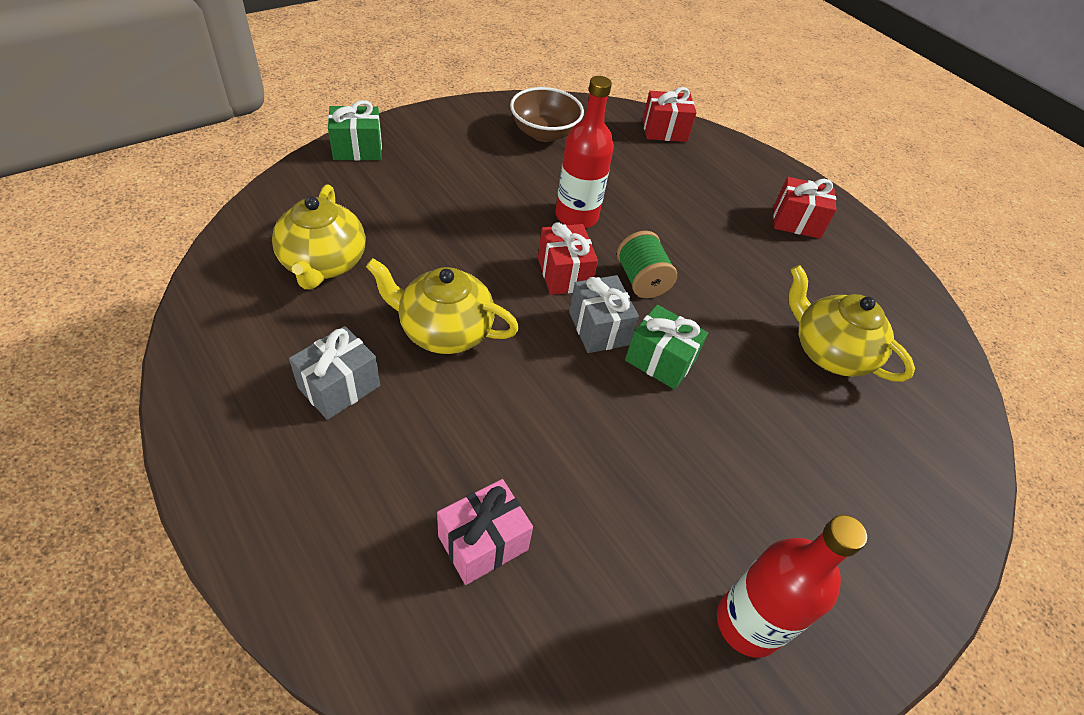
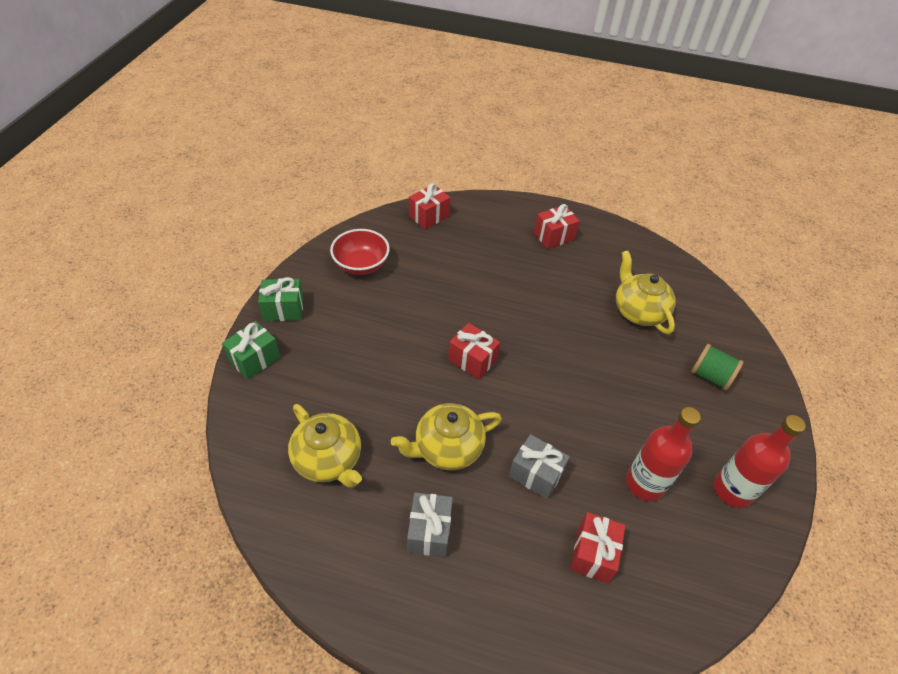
camera: 35 degrees left, 0 degrees up
pink gift [437,479,533,585] -> red gift [570,512,626,583]
brown bowl [510,87,584,142] -> red bowl [330,229,390,275]
red bottle [555,76,614,228] -> red bottle moved to [626,407,701,501]
grey gift [569,275,639,353] -> grey gift moved to [509,434,570,499]
green spool [617,231,677,298] -> green spool moved to [691,344,743,391]
green gift [625,305,708,389] -> green gift moved to [258,277,304,321]
yellow teapot [788,265,915,382] -> yellow teapot turned 60 degrees clockwise [616,251,676,334]

